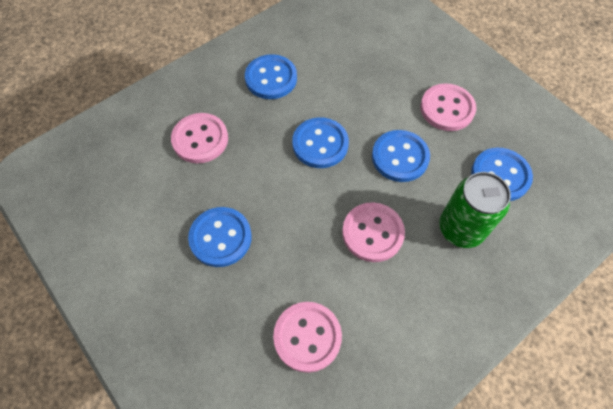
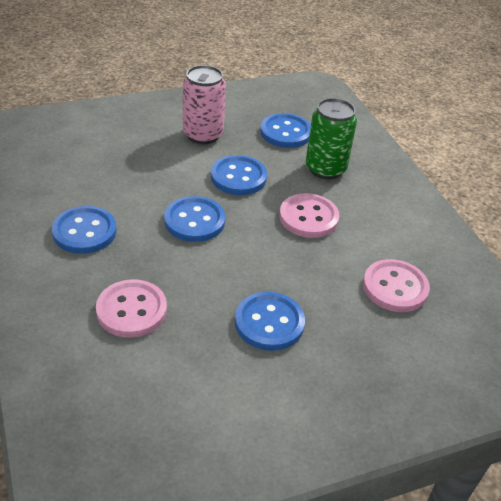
camera: 75 degrees left, 20 degrees down
pink button [420,83,476,131] -> pink can [183,65,226,144]

